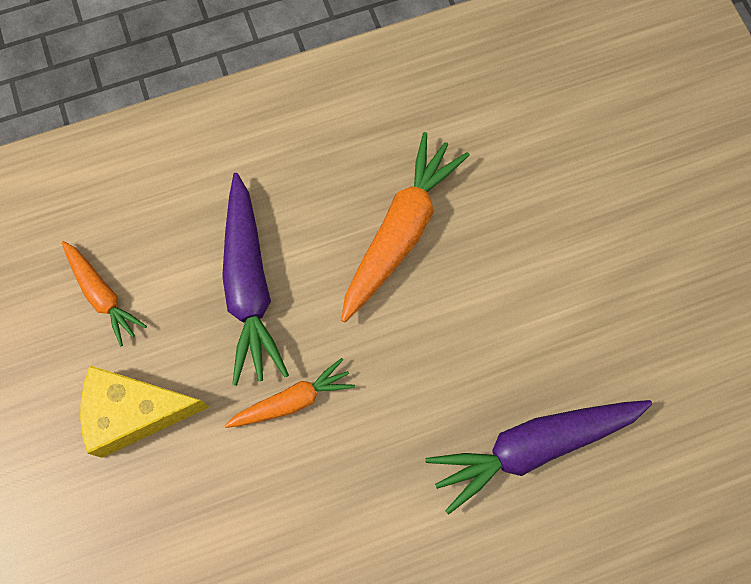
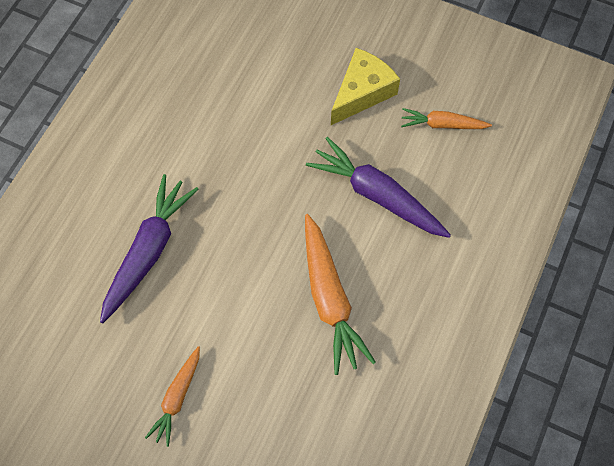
camera: 135 degrees right, 5 degrees down
orange carrot [224,358,355,428] -> orange carrot moved to [145,346,200,447]

